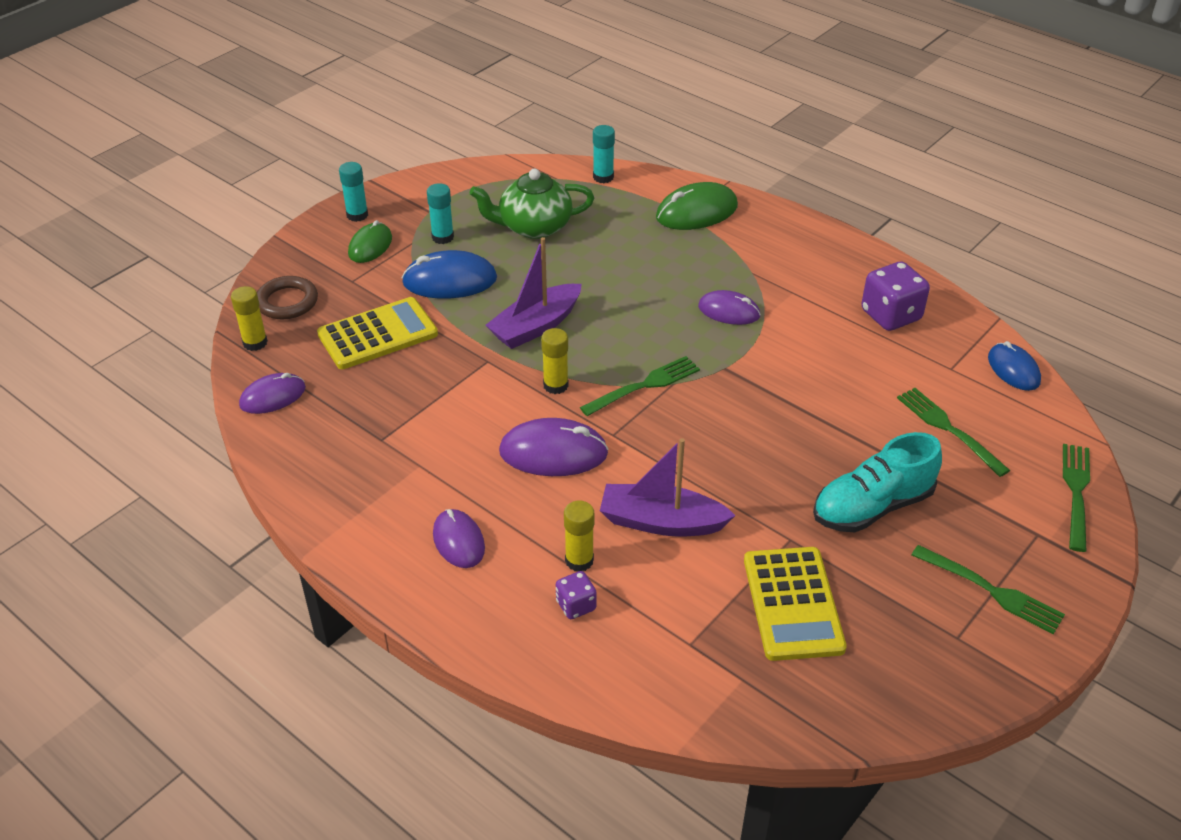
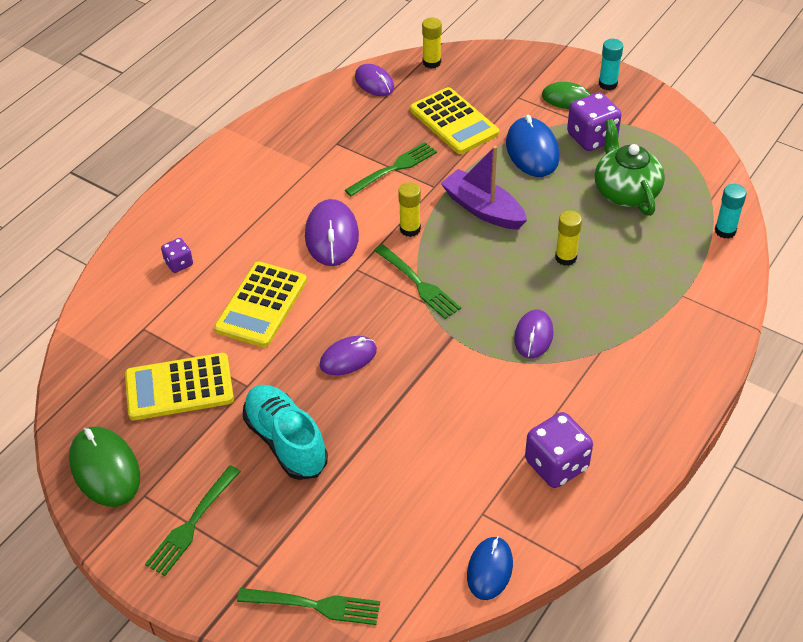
camera: 85 degrees right, 5 degrees up
brown ring [257,276,318,319] -> none
turquoise glue stick [427,183,454,244] -> purple dice [567,92,621,151]
purple mouse [433,509,485,568] -> purple mouse moved to [320,336,377,375]
yellow glue stick [564,500,594,571] -> yellow glue stick moved to [555,211,582,266]
purple boat [600,438,736,536] -> yellow calculator [214,261,307,347]
green mouse [656,182,738,230] -> green mouse moved to [69,427,140,507]
green fork [897,388,1010,477] -> green fork moved to [345,142,437,196]
blue mouse [988,341,1041,391] -> blue mouse turned 45 degrees counterclockwise [467,536,513,600]

